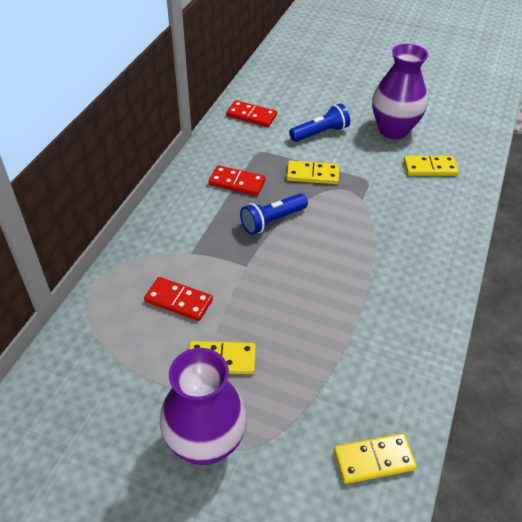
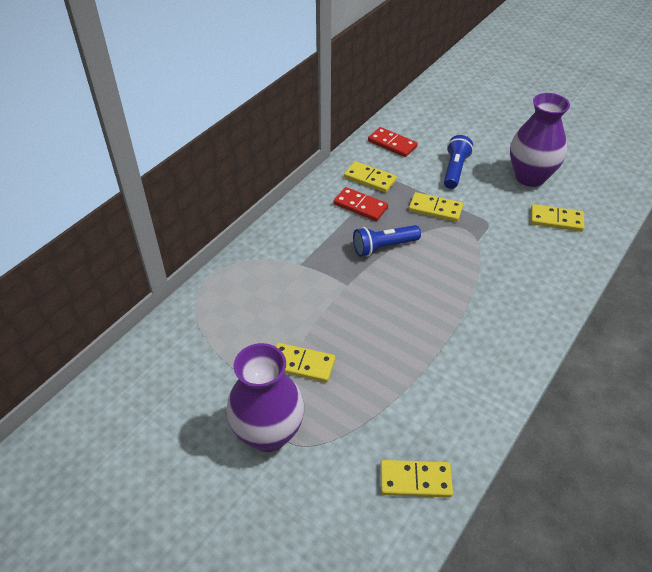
camera: 15 degrees right, 0 degrees up
red domino [144,277,213,321] -> none
blue flashlight [289,103,350,142] -> blue flashlight turned 60 degrees counterclockwise [444,135,473,189]
none -> yellow domino [344,161,397,193]

